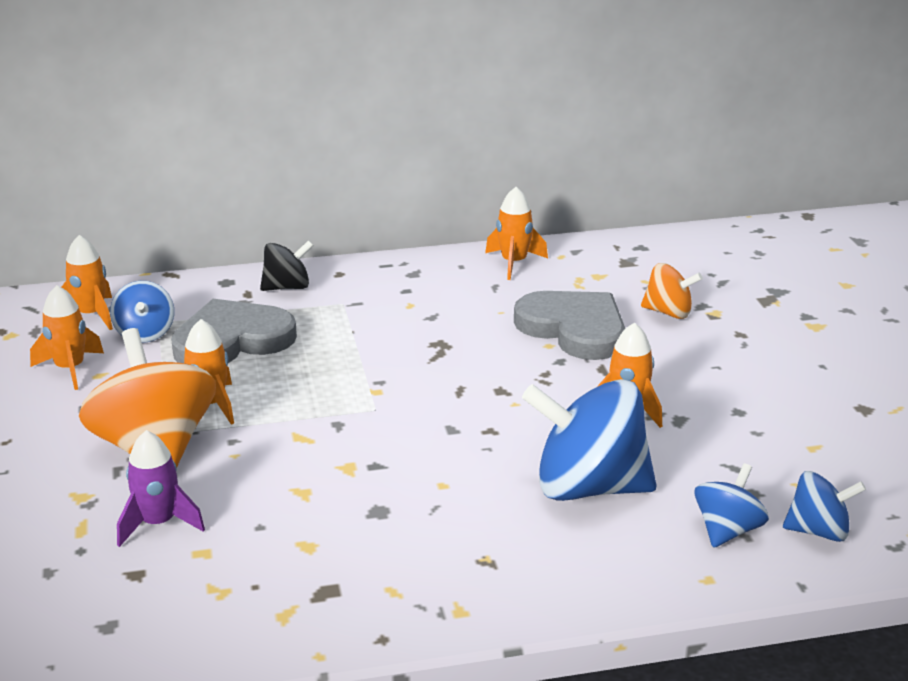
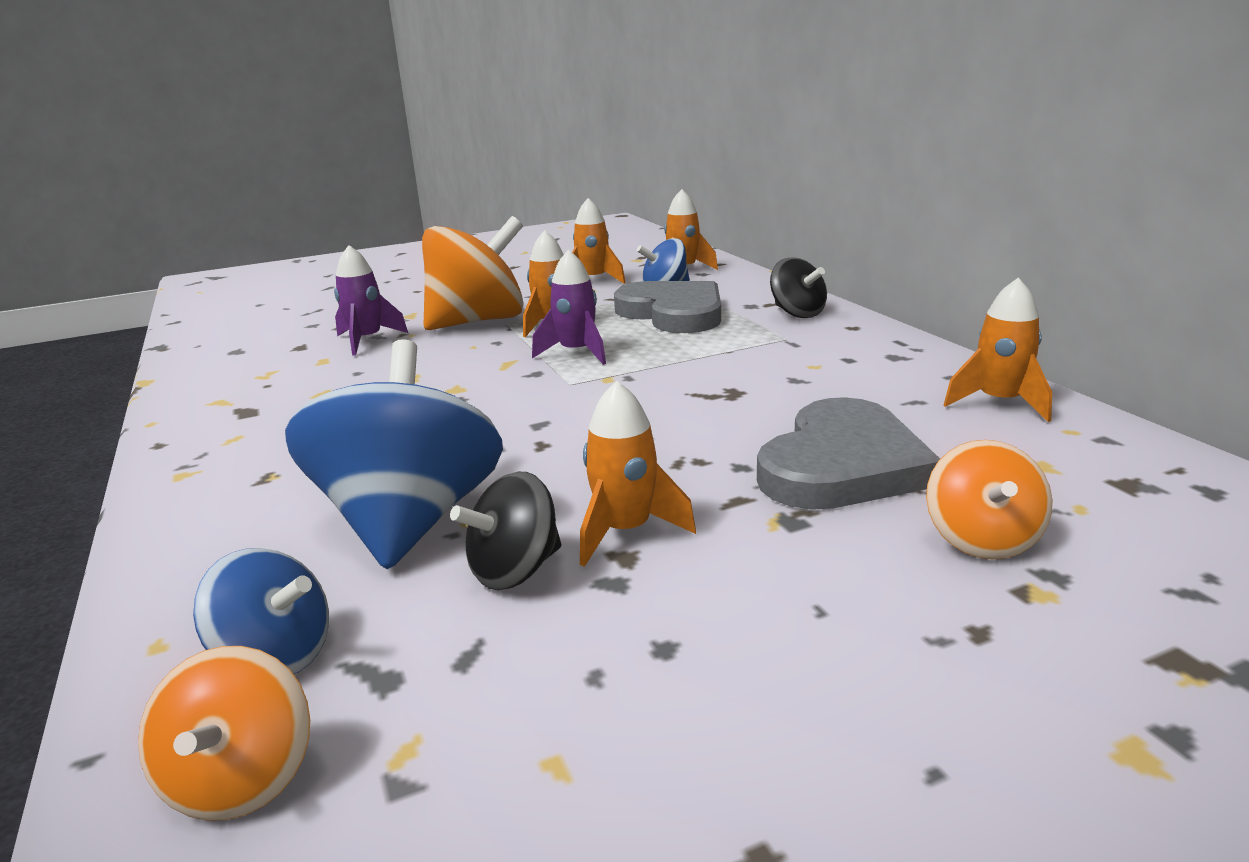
camera: 80 degrees right, 5 degrees down
blue spinning top [783,471,866,542] -> orange spinning top [138,646,310,821]
none -> black spinning top [450,472,561,590]
none -> purple rocket [532,249,606,365]

